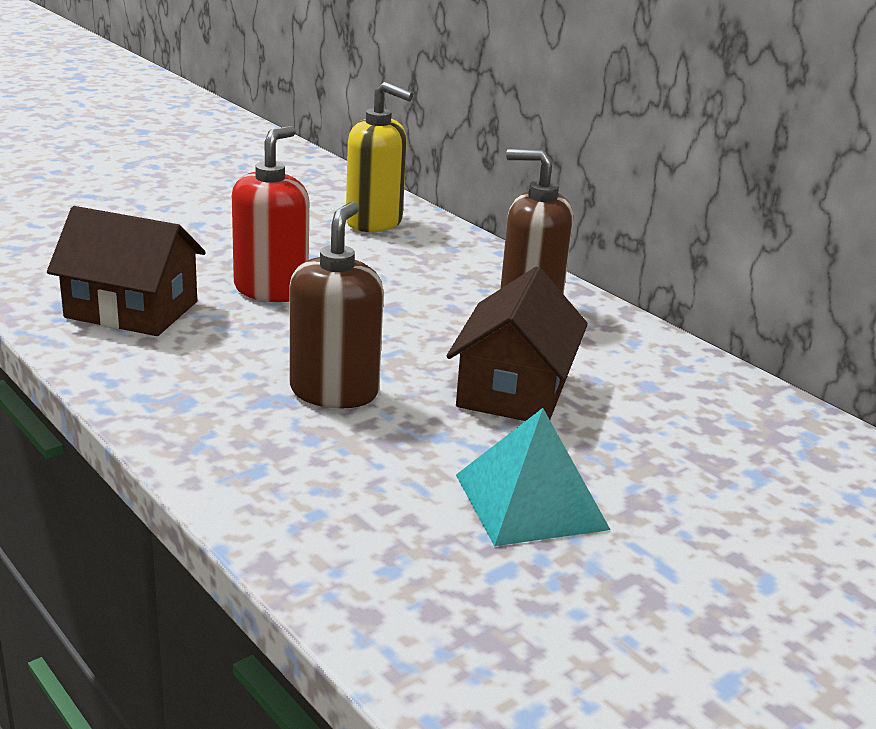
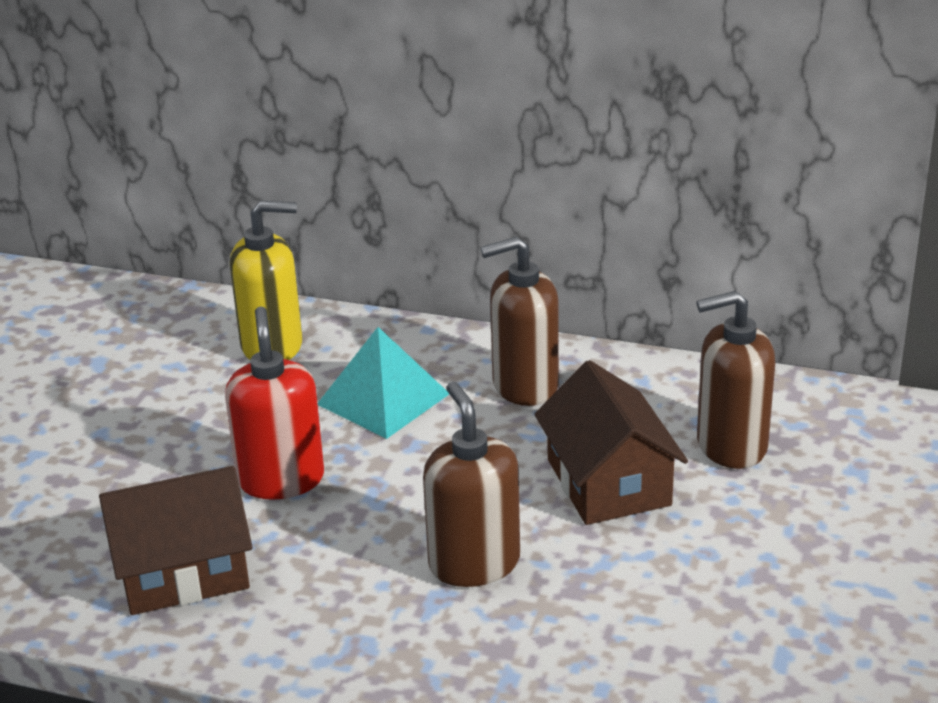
camera: 30 degrees left, 5 degrees up
turquoise pyramid [456,408,610,546] -> turquoise pyramid moved to [318,327,449,439]
none -> brown soap dispenser [697,291,775,469]

